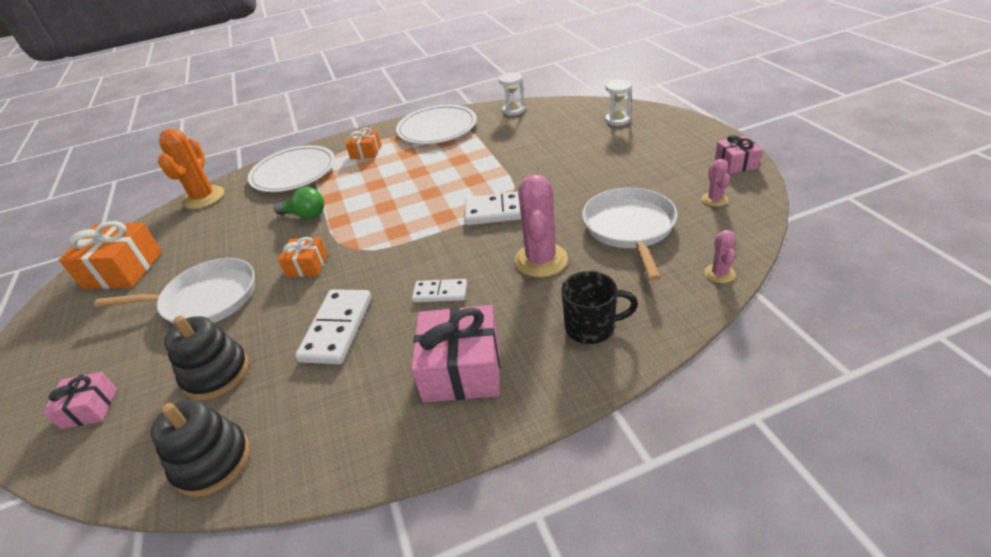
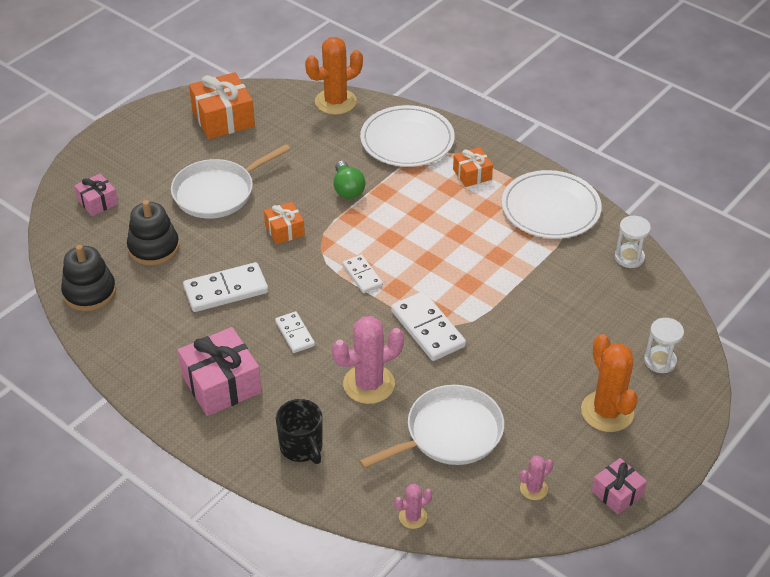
camera: 55 degrees right, 5 degrees up
white pan [94,258,255,325] -> white pan turned 90 degrees clockwise [171,144,291,219]
none -> white domino [342,255,383,293]
none -> orange cactus [581,334,638,432]

